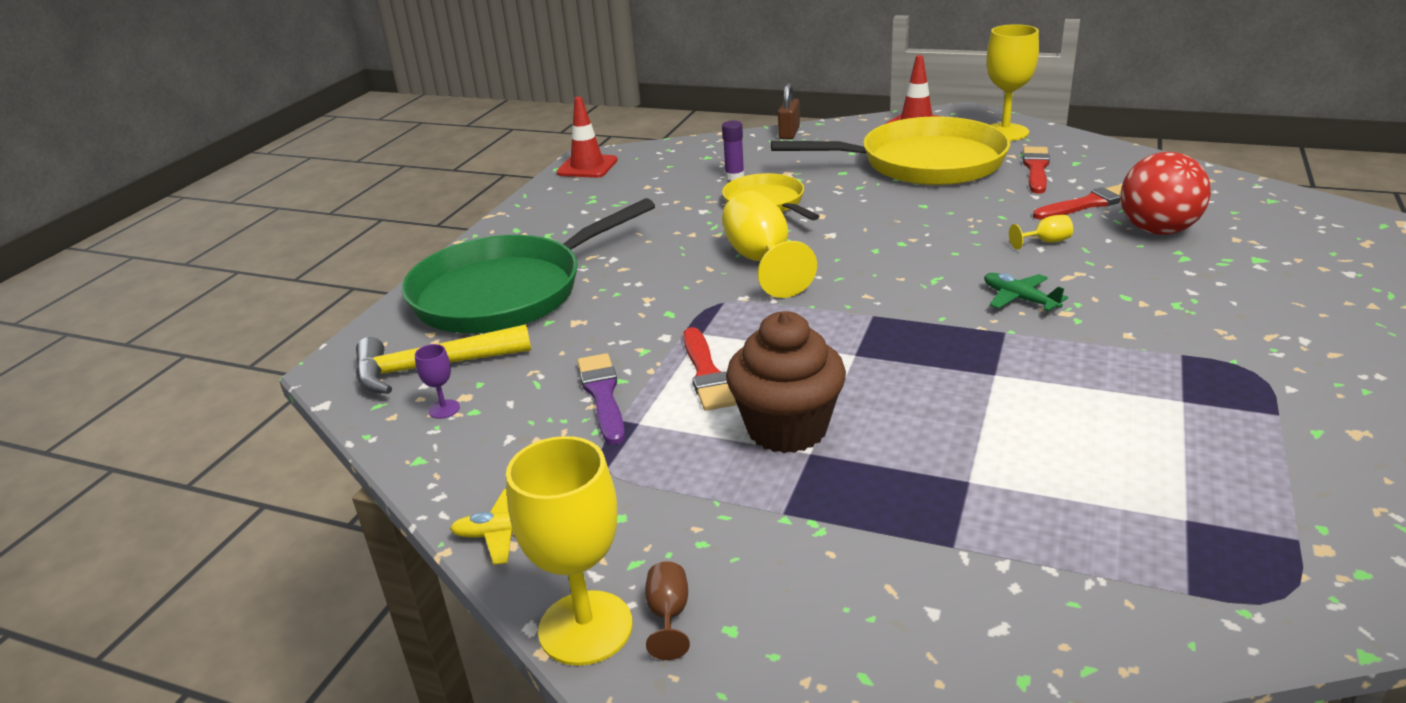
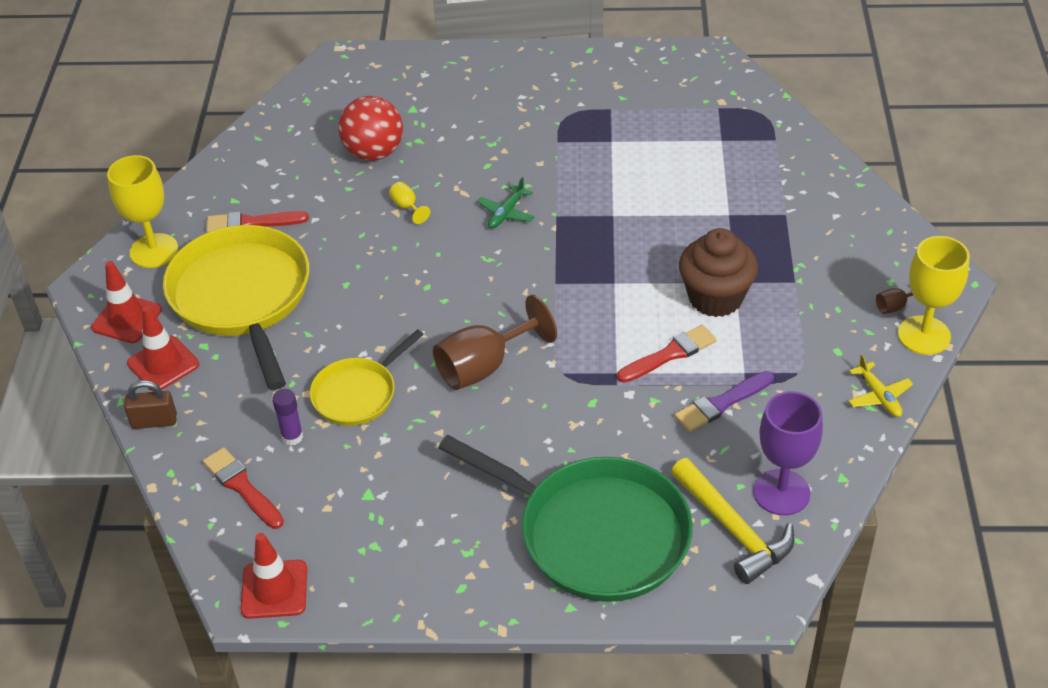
camera: 110 degrees left, 15 degrees up
purple goblet [415,344,460,419] -> purple goblet [753,391,823,515], size x2.27
yellow goblet [722,191,817,298] -> brown goblet [433,295,557,390]
red brush [1033,184,1122,220] -> red brush moved to [203,447,284,529]
none -> red traffic cone [127,306,199,392]

